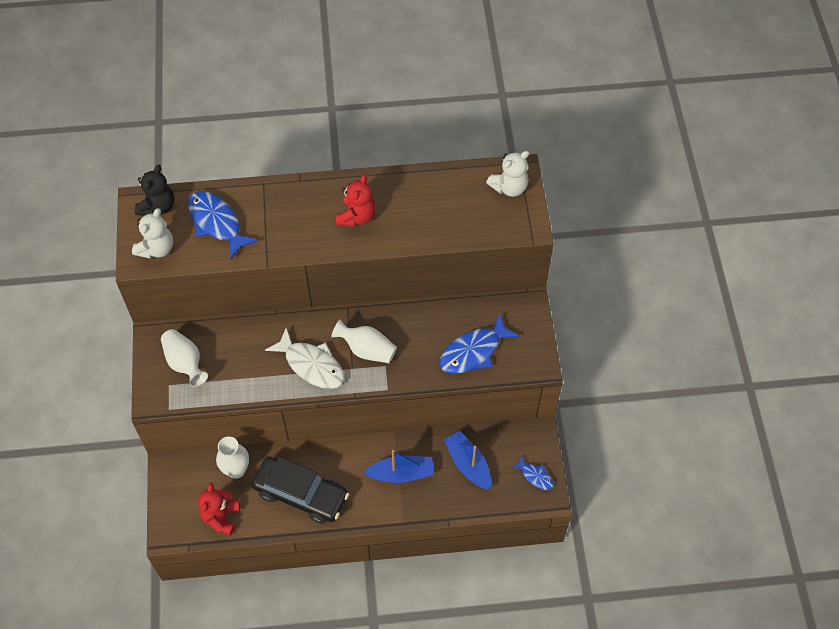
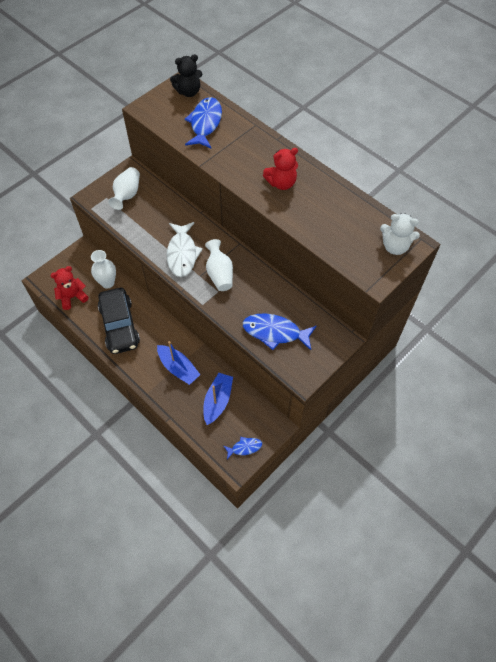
camera: 50 degrees right, 0 degrees up
white teddy bear [132,208,173,259] -> none
blue fish [511,455,554,490] -> blue fish turned 105 degrees counterclockwise [224,437,262,459]

